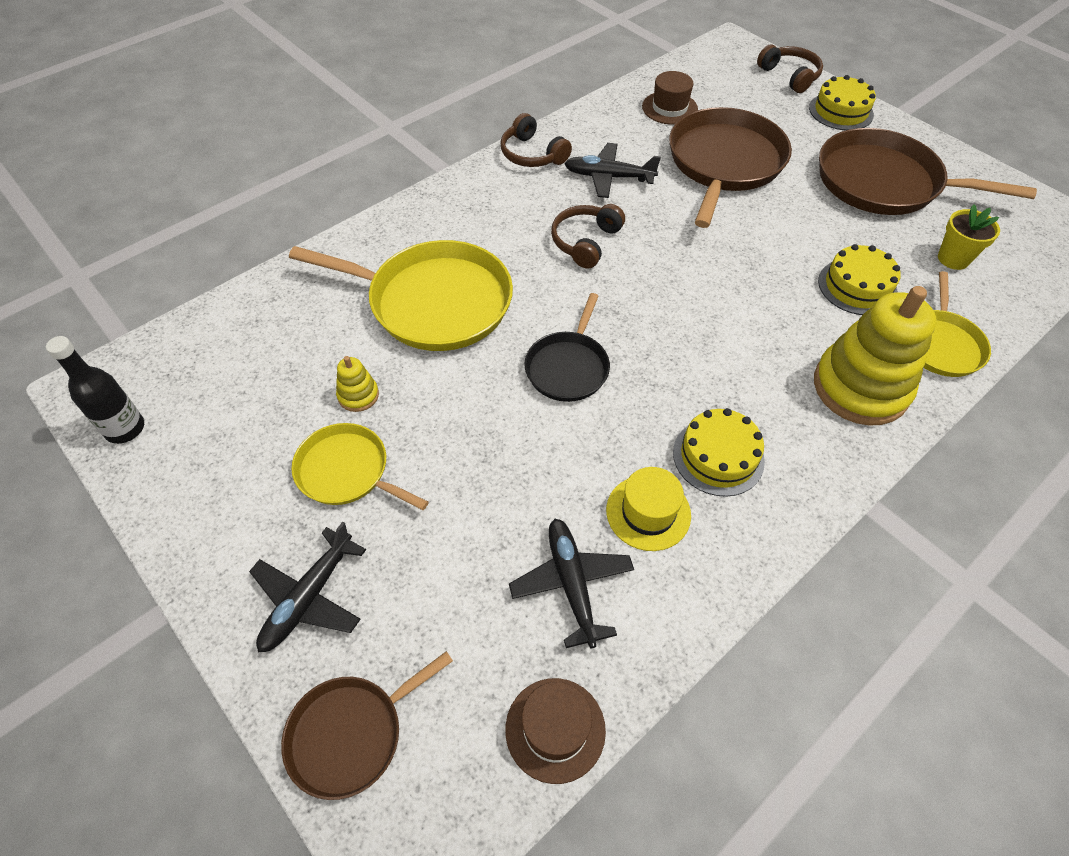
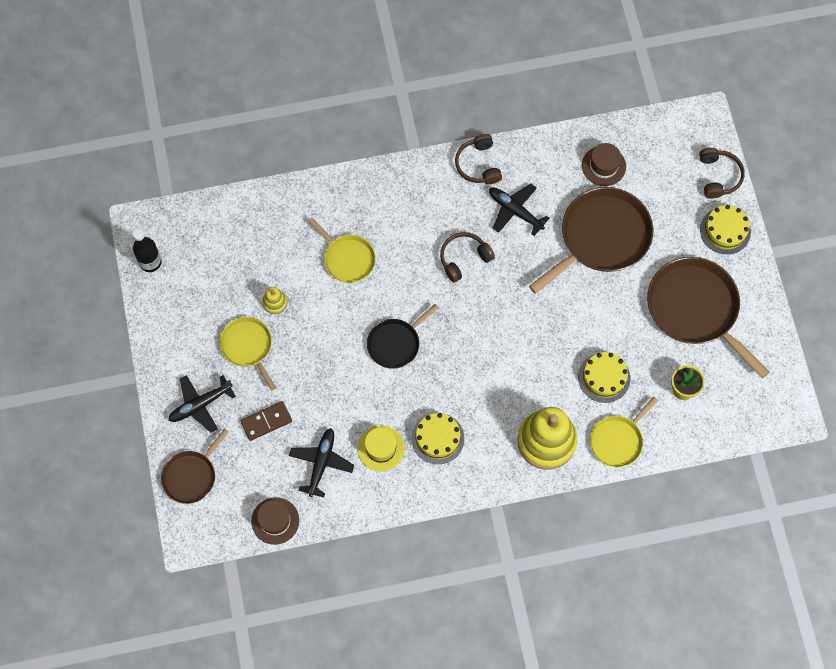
camera: 30 degrees right, 15 degrees up
brown pan [281,651,453,800] -> brown pan turned 45 degrees counterclockwise [161,428,229,504]
yellow pan [289,240,513,351] -> yellow pan [308,218,376,283], size x0.56
none -> brown domino [241,401,292,441]

